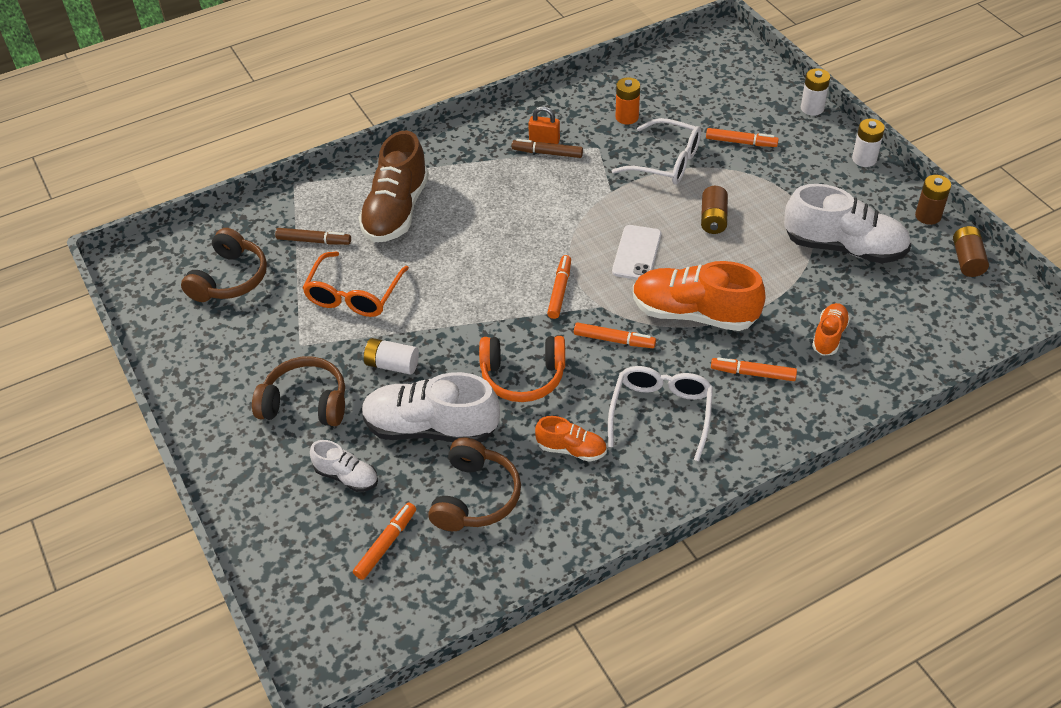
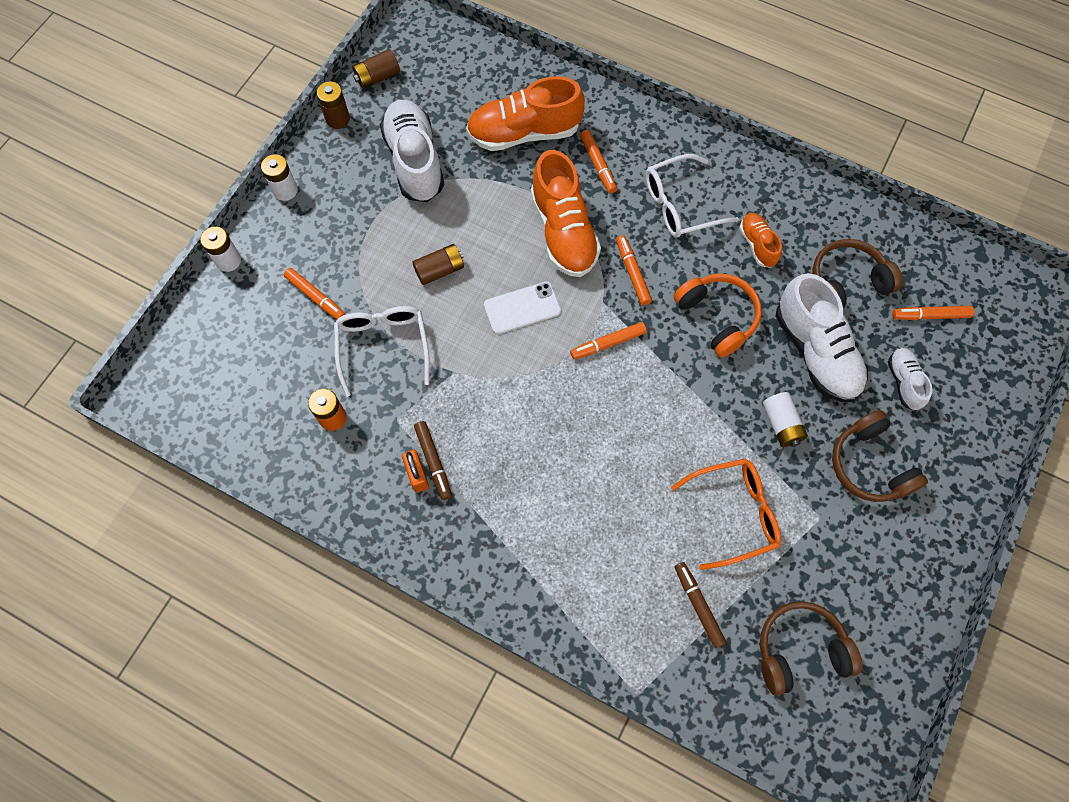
camera: 125 degrees left, 20 degrees up
brown shoe [358,131,429,242] -> none
orange marker [706,128,779,147] -> orange marker turned 150 degrees clockwise [284,268,346,319]
orange shoe [812,303,850,356] -> orange shoe [466,76,585,151], size x1.95

